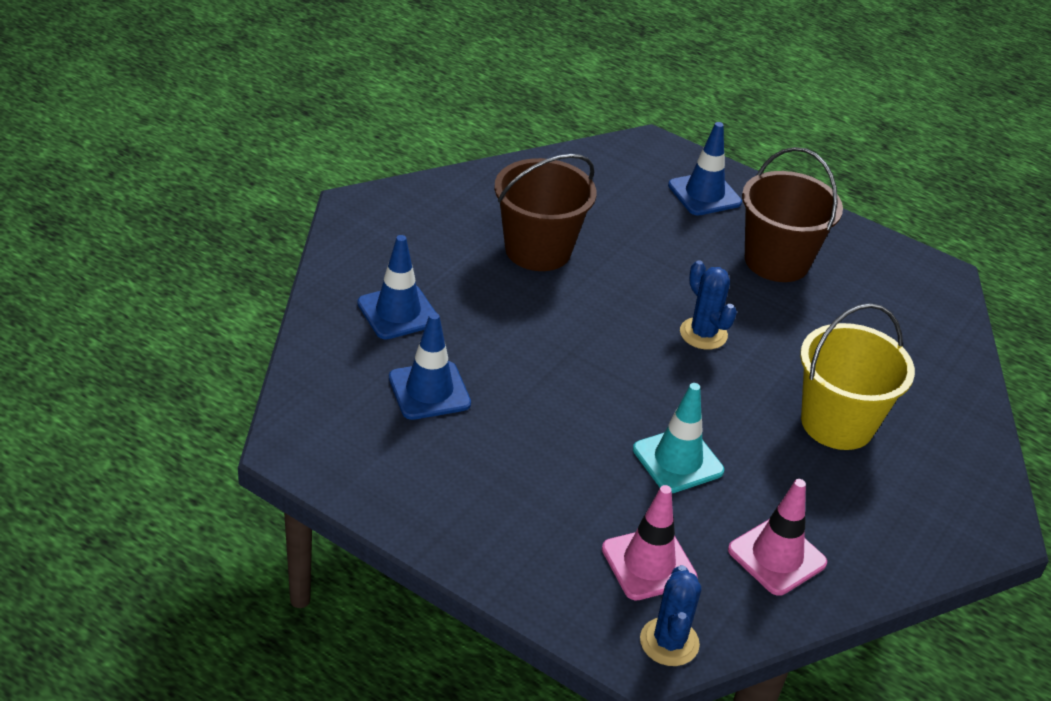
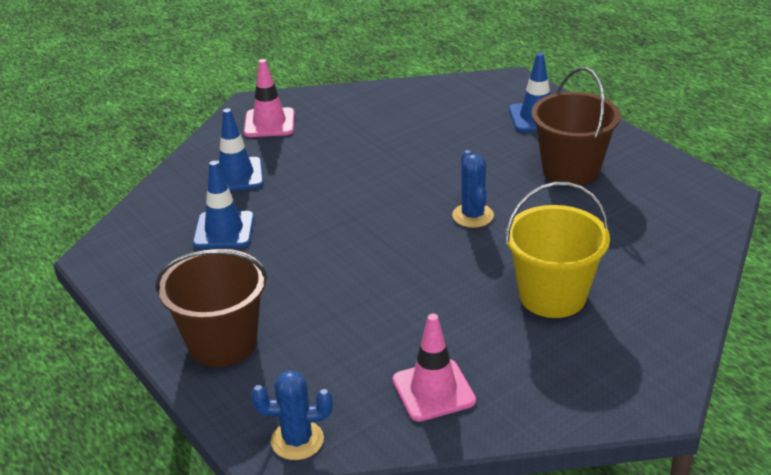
camera: 25 degrees right, 5 degrees down
brown bucket [494,154,596,271] -> brown bucket moved to [156,249,268,367]
pink traffic cone [602,485,698,601] -> pink traffic cone moved to [244,59,295,137]
turquoise traffic cone [633,383,724,493] -> none
blue cactus [640,565,701,666] -> blue cactus turned 60 degrees clockwise [251,370,333,460]

